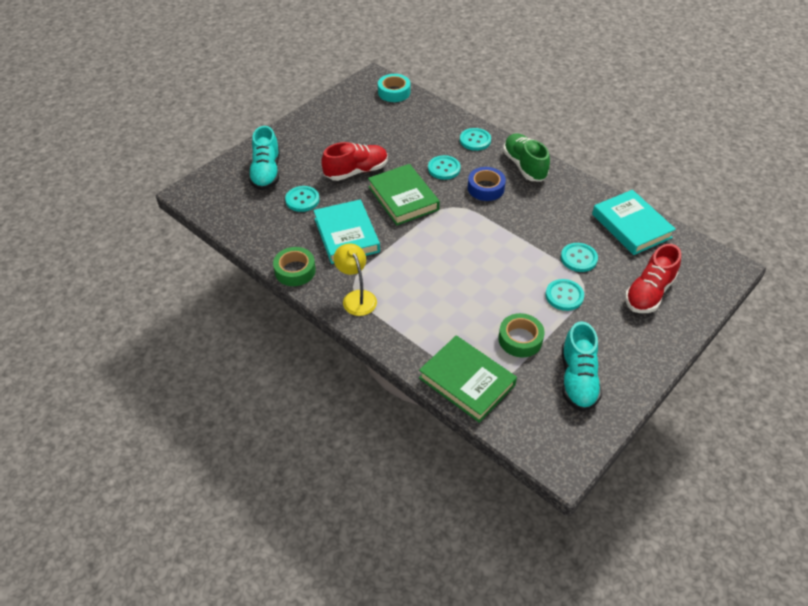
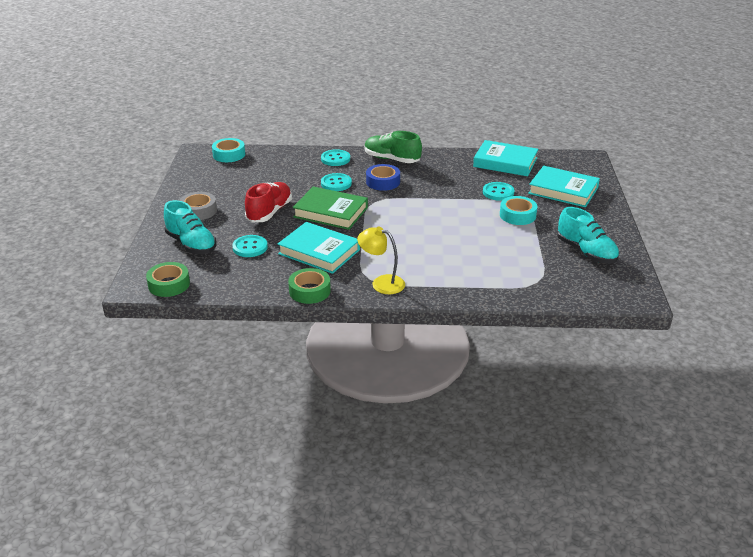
camera: 40 degrees left, 15 degrees down
green book [419,336,517,423] -> none
green tape [498,313,545,357] -> green tape moved to [146,262,190,297]
turquoise button [546,279,584,311] -> turquoise tape [500,196,537,225]
red shoe [625,244,681,313] -> turquoise book [528,166,600,207]
none -> grey tape [179,192,217,220]

